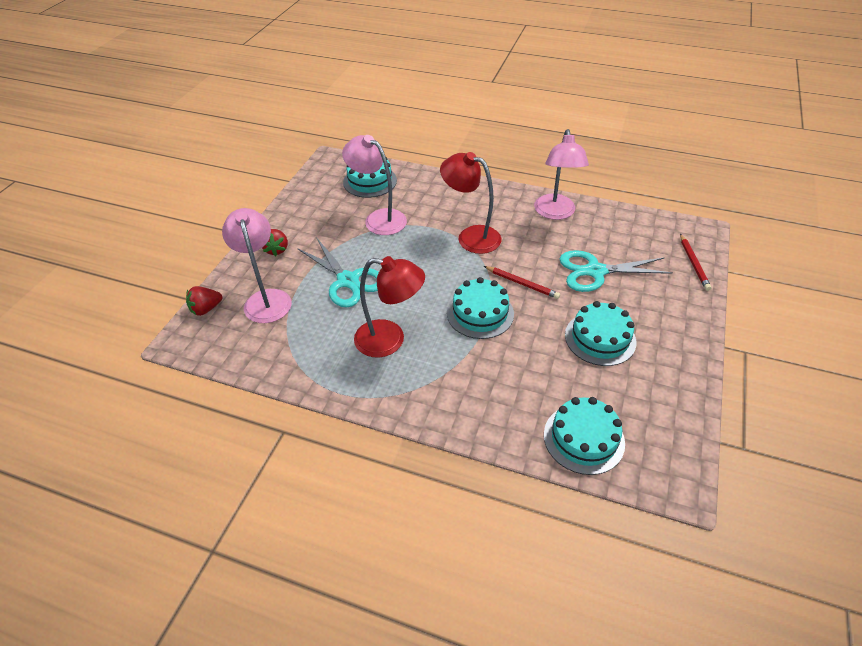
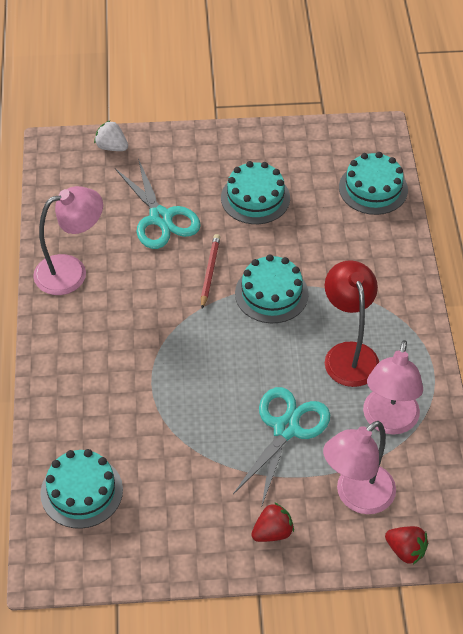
camera: 115 degrees left, 5 degrees up
pink lamp [342,135,407,235] -> pink lamp moved to [363,340,423,435]
red lamp [440,152,502,254] -> none
red pencil [680,234,712,291] -> white strawberry [94,121,128,151]

